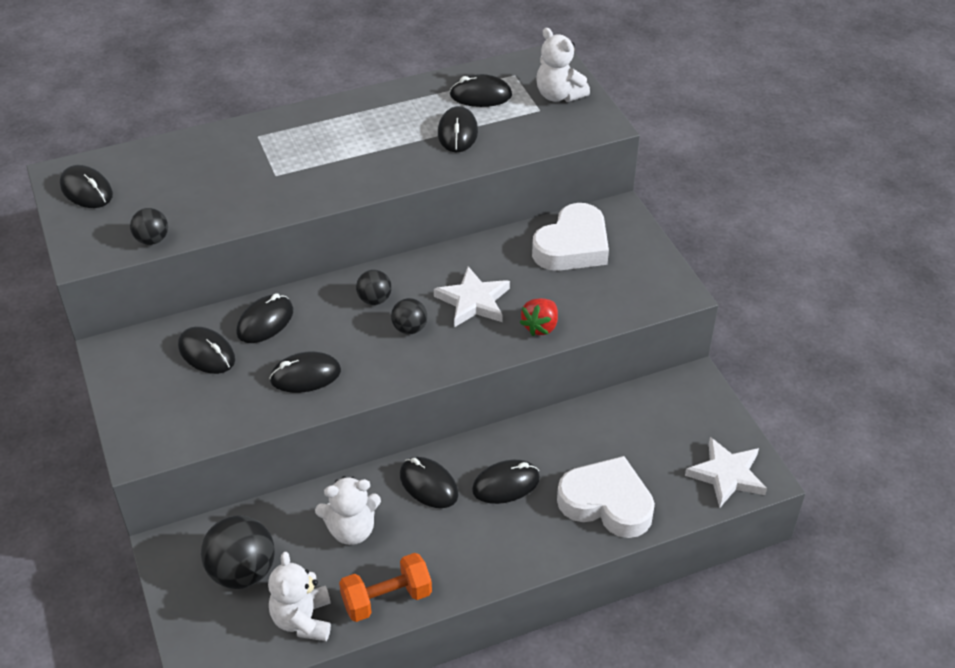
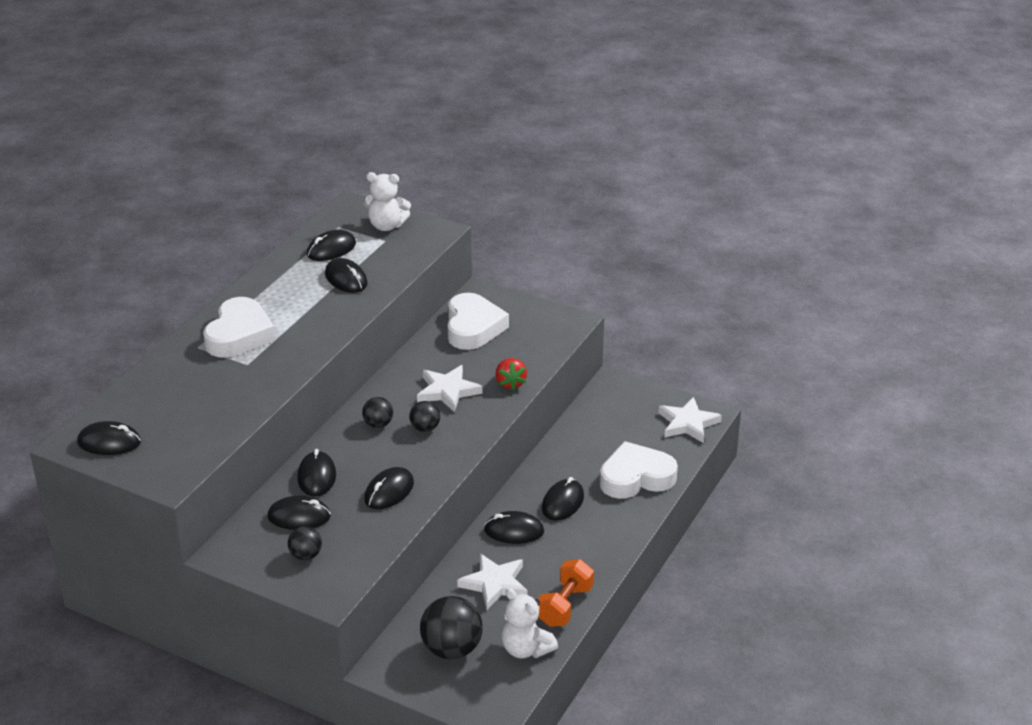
camera: 40 degrees left, 10 degrees down
black ball [130,208,168,245] -> black ball moved to [288,526,322,560]
white teddy bear [315,476,381,545] -> white star [457,553,528,610]
none -> white heart [203,297,276,358]

